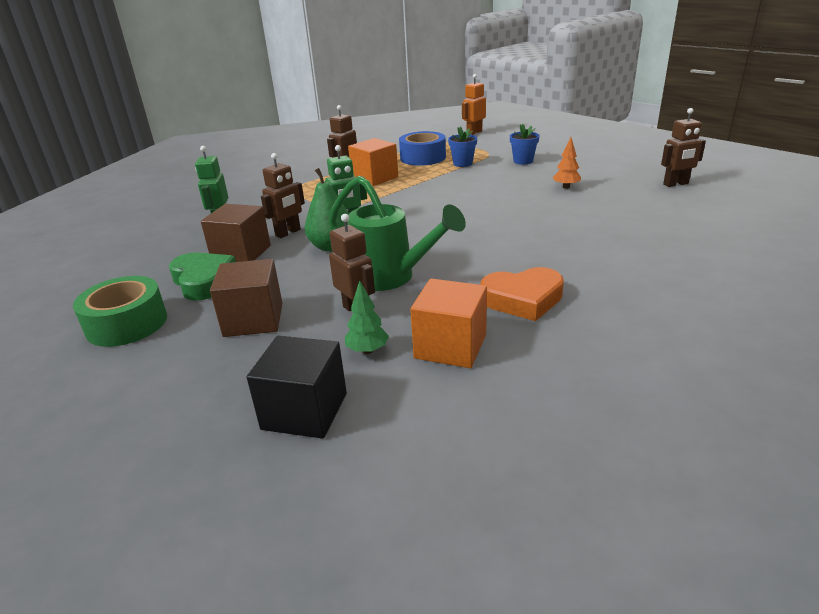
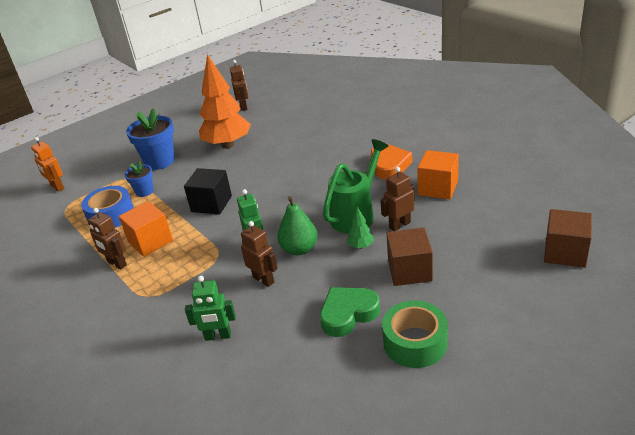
camera: 85 degrees left, 5 degrees up
brown cube [201,204,271,262] -> brown cube moved to [544,209,592,268]
black cube [247,335,347,439] -> black cube moved to [184,168,232,215]
green tree [345,280,389,354] -> green tree moved to [347,206,374,249]
blue flower pot [510,124,540,165] -> blue flower pot [126,108,175,170], size x1.79
orange tree [553,137,581,189] -> orange tree [199,54,251,149], size x2.49

